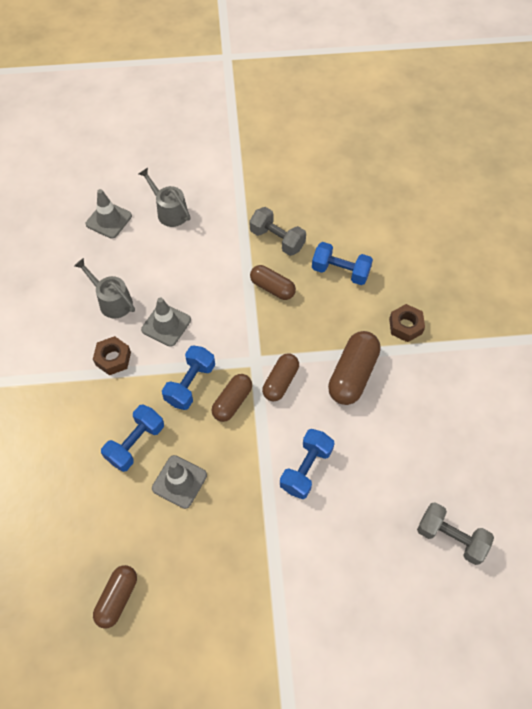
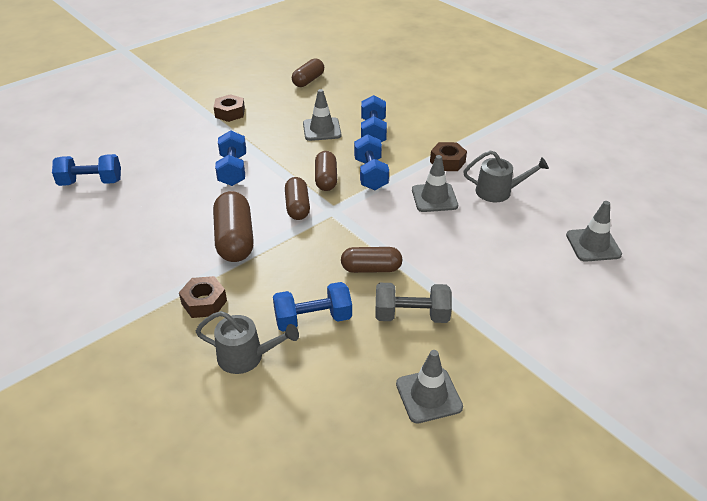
camera: 145 degrees right, 20 degrees down
brown capsule [93,565,137,629] -> brown capsule turned 45 degrees clockwise [292,58,324,87]
grey watering can [139,167,190,227] -> grey watering can moved to [196,311,299,374]
grey dumbbell [417,502,494,565] -> blue dumbbell [52,154,121,186]
none -> brown nut [214,94,245,122]
none -> grey traffic cone [396,350,463,424]

